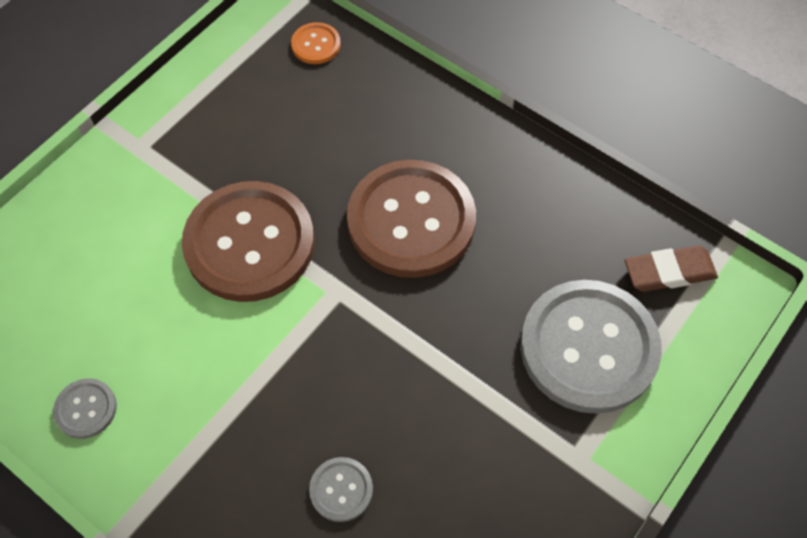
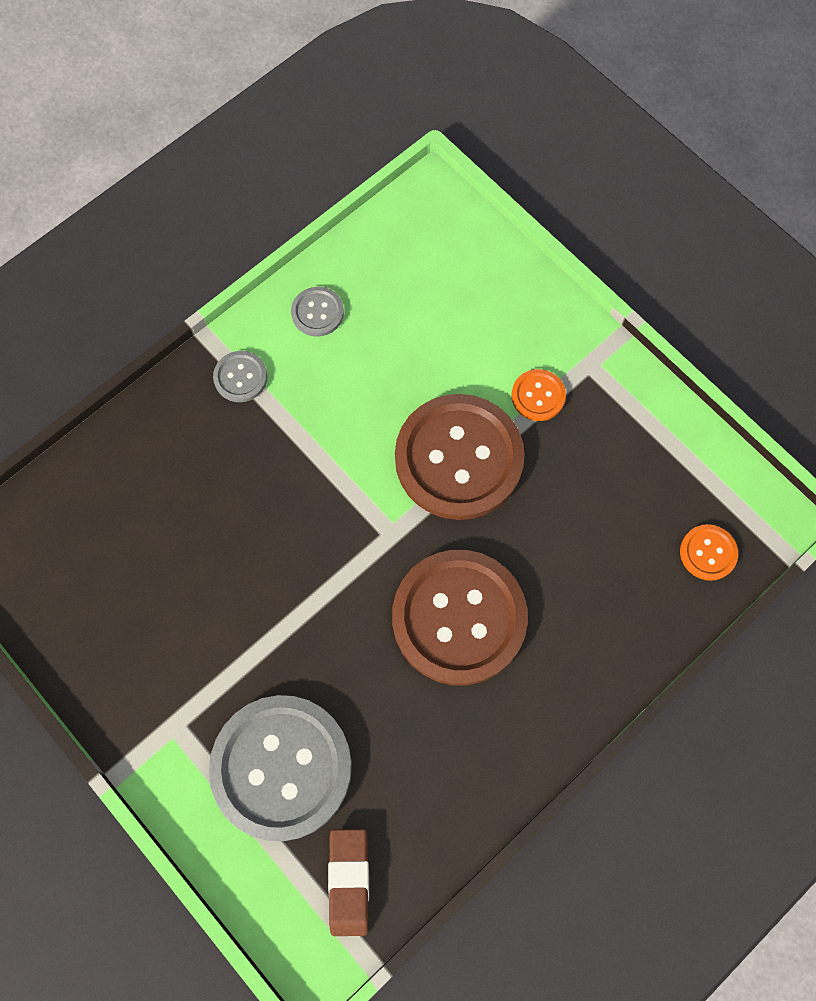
camera: 100 degrees right, 10 degrees up
grey button [309,457,373,522] -> grey button moved to [213,351,268,402]
none -> orange button [511,369,566,421]

